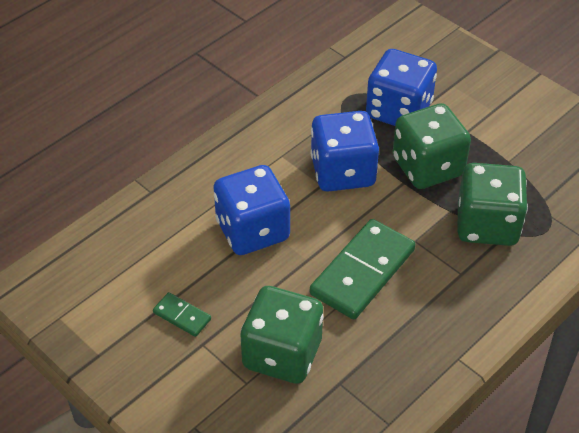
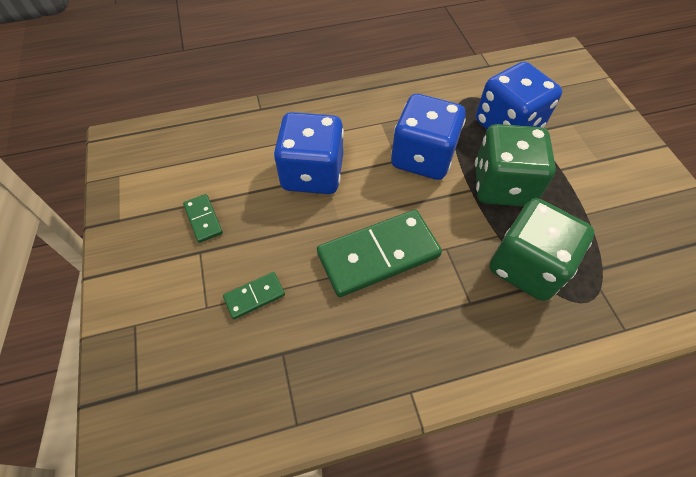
camera: 30 degrees right, 10 degrees up
green dice [241,286,324,384] -> green domino [223,272,285,319]

